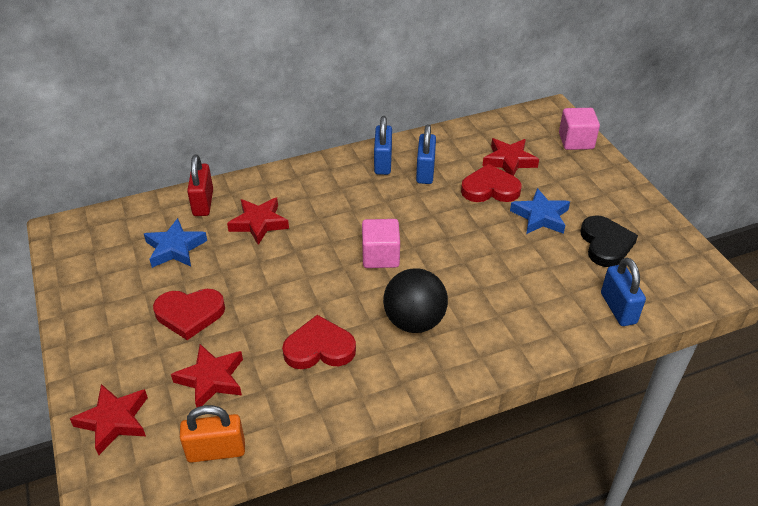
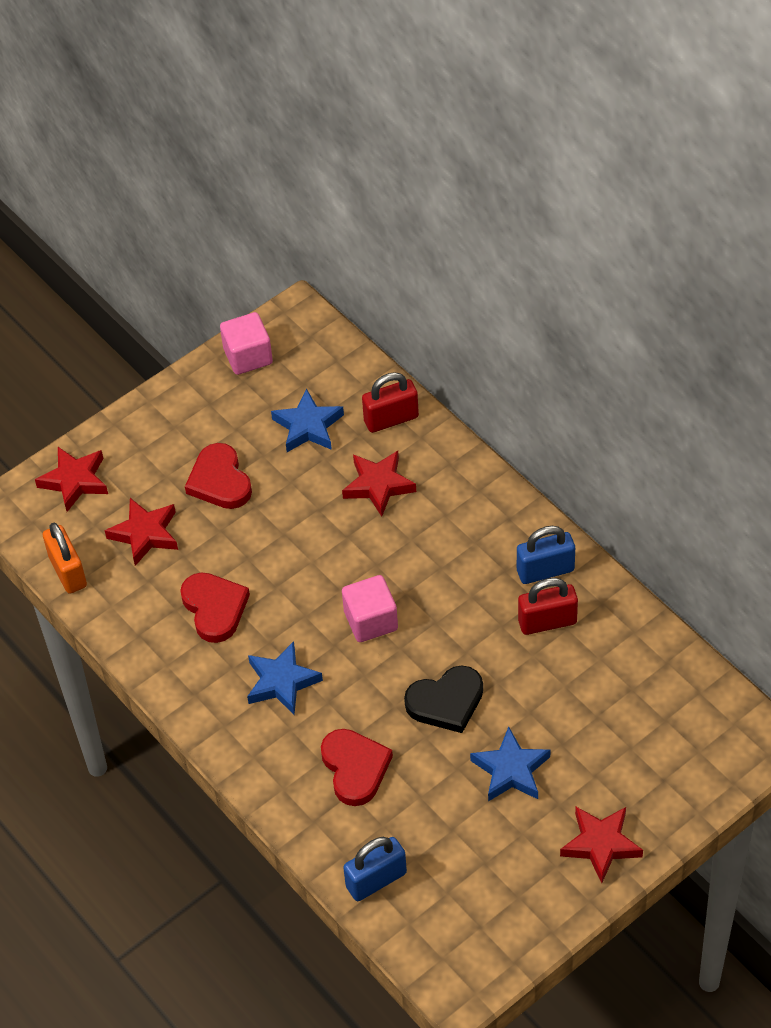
camera: 75 degrees right, 10 degrees up
black ball [383,268,448,333] -> blue star [247,641,323,715]
blue padlock [416,124,436,184] -> red padlock [518,578,578,635]
red heart [461,164,522,202] -> red heart moved to [321,729,393,806]
red star [482,138,539,176] -> red star moved to [560,807,643,883]
pink cube [559,108,600,150] -> pink cube moved to [220,312,273,375]
black heart [581,215,638,267] -> black heart moved to [404,665,483,733]

